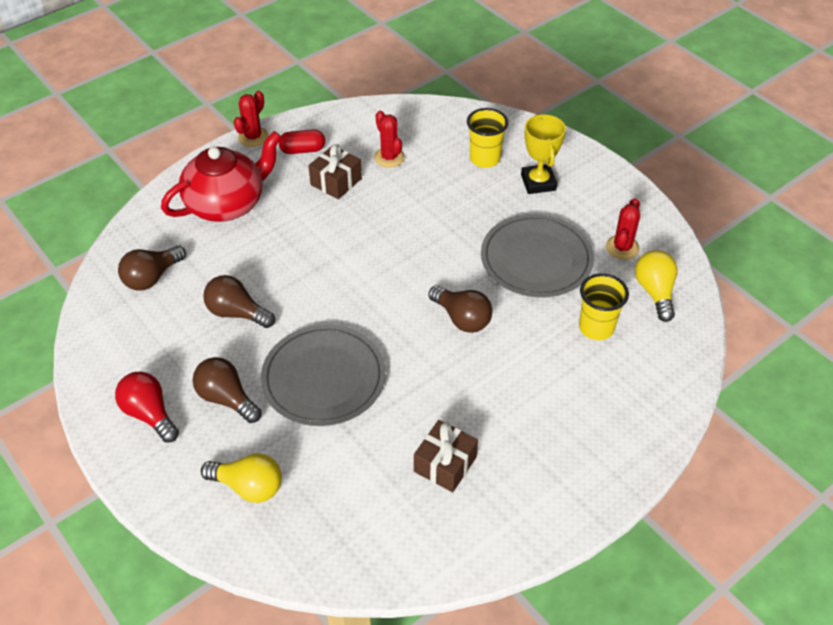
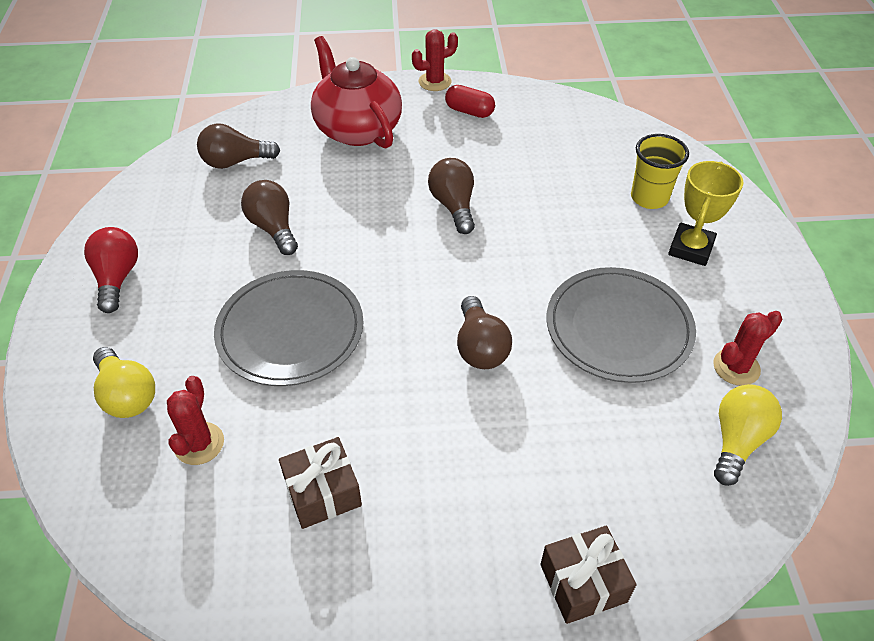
camera: 35 degrees right, 0 degrees up
red teapot [161,131,281,222] -> red teapot turned 120 degrees counterclockwise [311,36,402,149]
brown light bulb [192,357,262,423] -> brown light bulb moved to [428,158,475,234]
brown gift [309,144,362,199] -> brown gift moved to [540,526,637,624]
red cactus [374,111,405,168] -> red cactus moved to [167,376,224,465]
yellow cup [579,273,629,340] -> none

